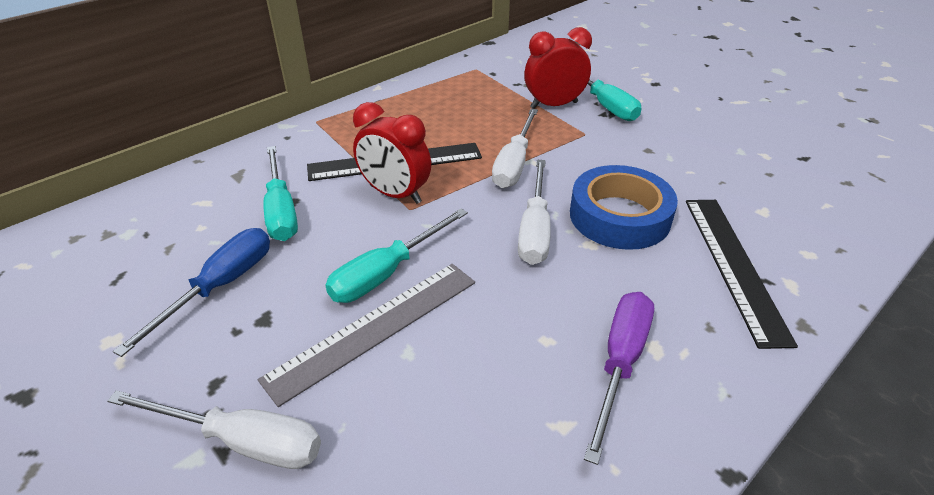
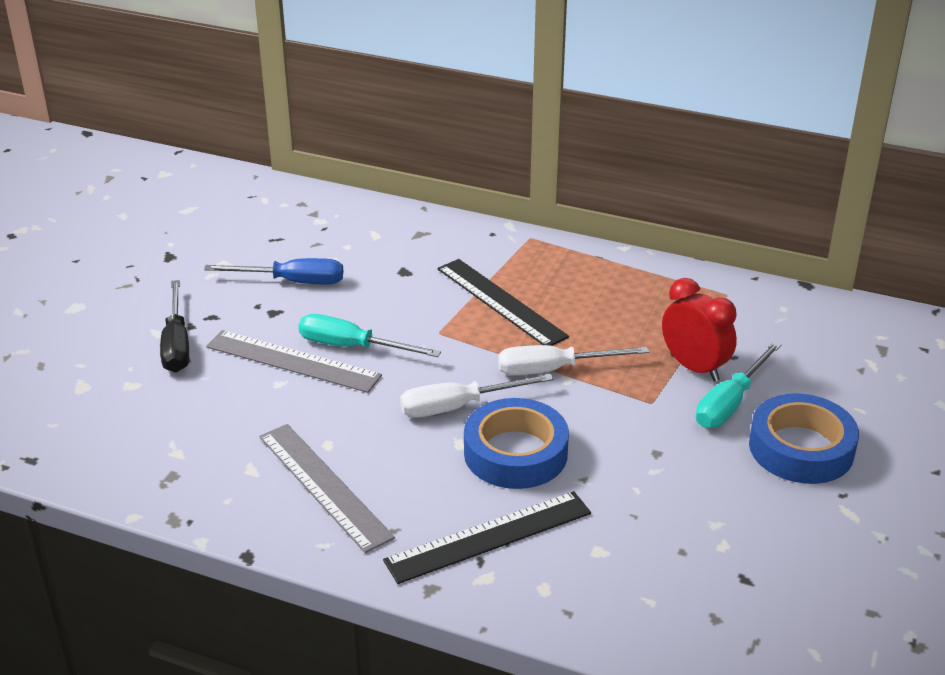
camera: 65 degrees right, 5 degrees down
white screwdriver [107,390,321,469] -> black screwdriver [160,280,189,372]
turquoise screwdriver [263,146,298,241] -> none
red clock [353,102,431,204] -> none
purple screwdriver [584,292,654,465] -> grey ruler [259,424,395,553]
none -> blue tape [749,393,859,484]

